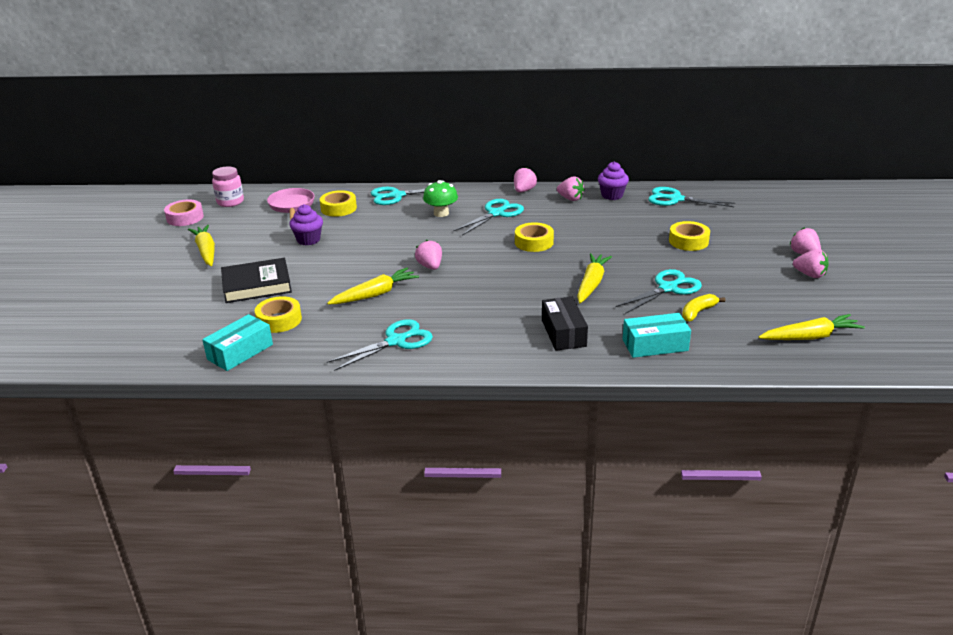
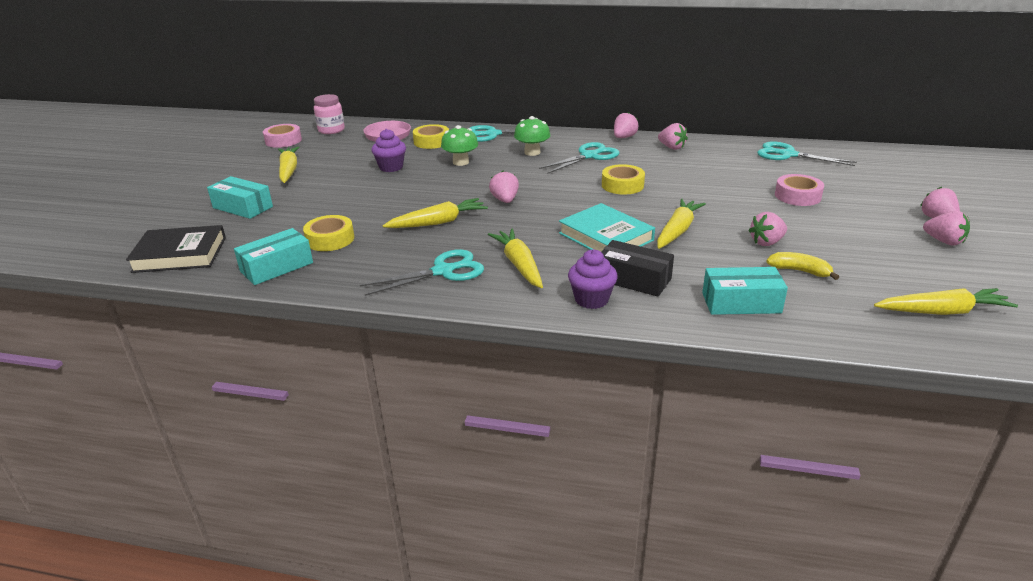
camera: 10 degrees right, 0 degrees up
black book [221,258,292,303] -> black book moved to [126,225,226,273]
black box [542,297,588,351] -> black box turned 60 degrees counterclockwise [601,240,674,296]
purple cupcake [598,162,629,200] -> purple cupcake moved to [568,249,618,309]
turquoise scissors [615,269,702,314] -> pink strawberry [749,212,787,246]
yellow tape [669,221,710,251] -> pink tape [775,174,824,206]
yellow banana [682,294,725,322] -> yellow banana turned 60 degrees clockwise [766,252,839,280]
none -> turquoise box [207,176,273,219]
none -> green mushroom [441,125,478,166]
none -> yellow carrot [488,229,543,288]
none -> turquoise book [559,203,655,252]

